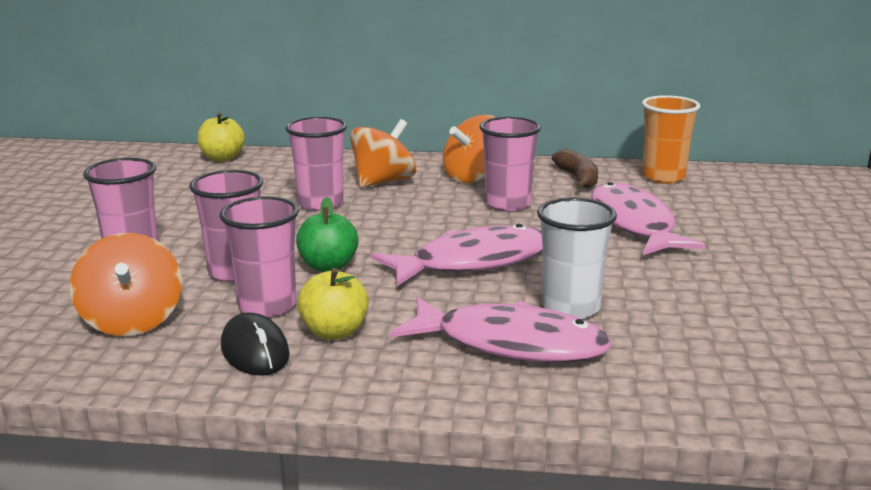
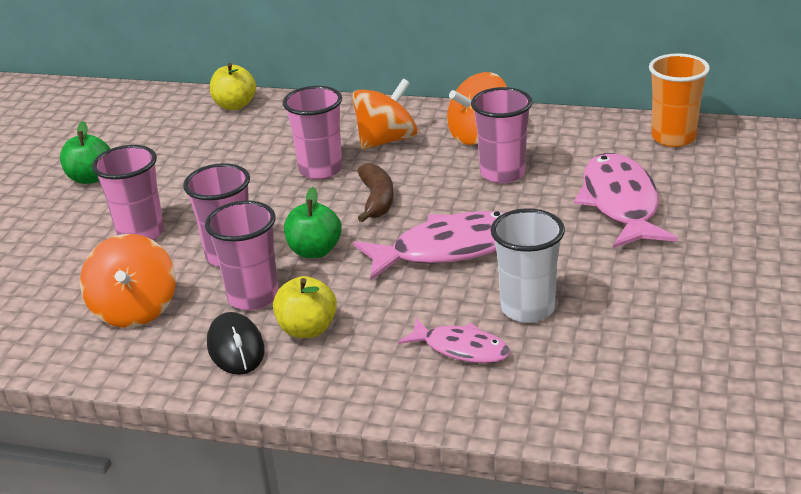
camera: 10 degrees right, 10 degrees up
pink fish [390,297,612,362] -> pink fish [398,318,510,363], size x0.58
brown banana [551,149,598,189] -> brown banana moved to [357,163,394,222]
none -> green apple [60,121,110,184]

